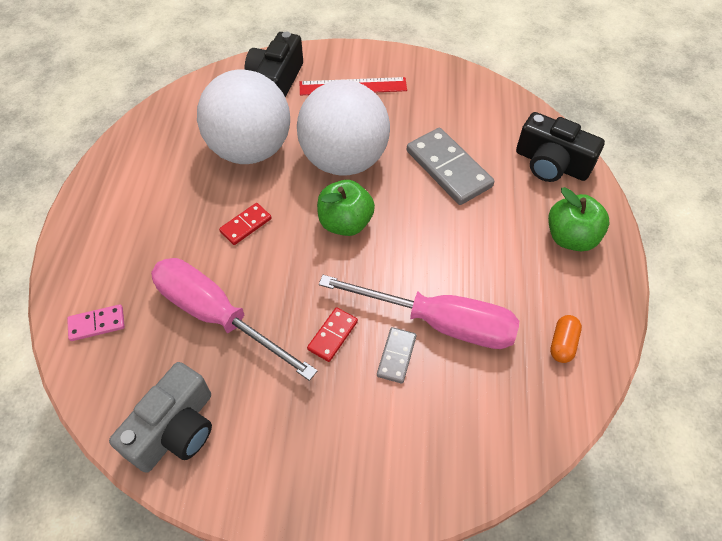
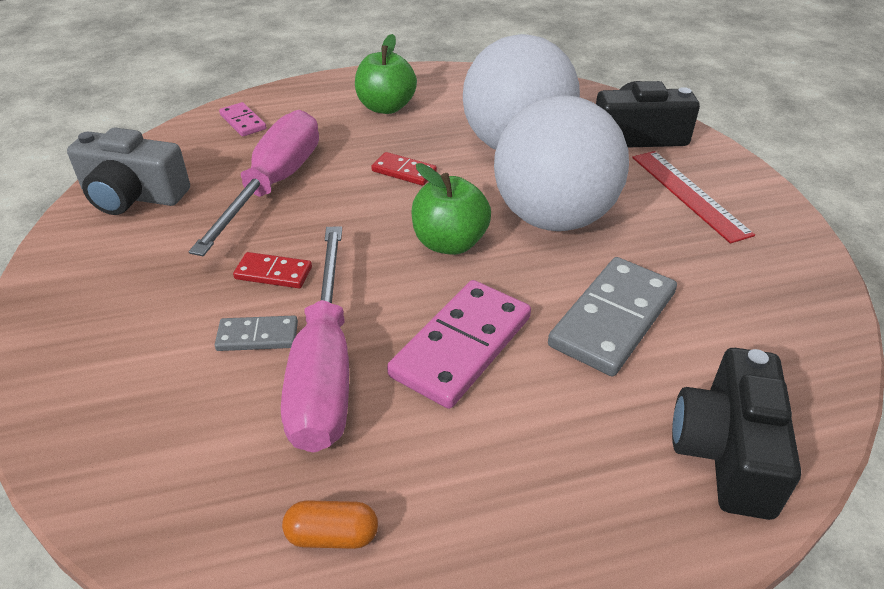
camera: 70 degrees right, 15 degrees down
green apple [548,187,609,251] -> green apple moved to [355,34,417,114]
none -> pink domino [387,280,531,409]

